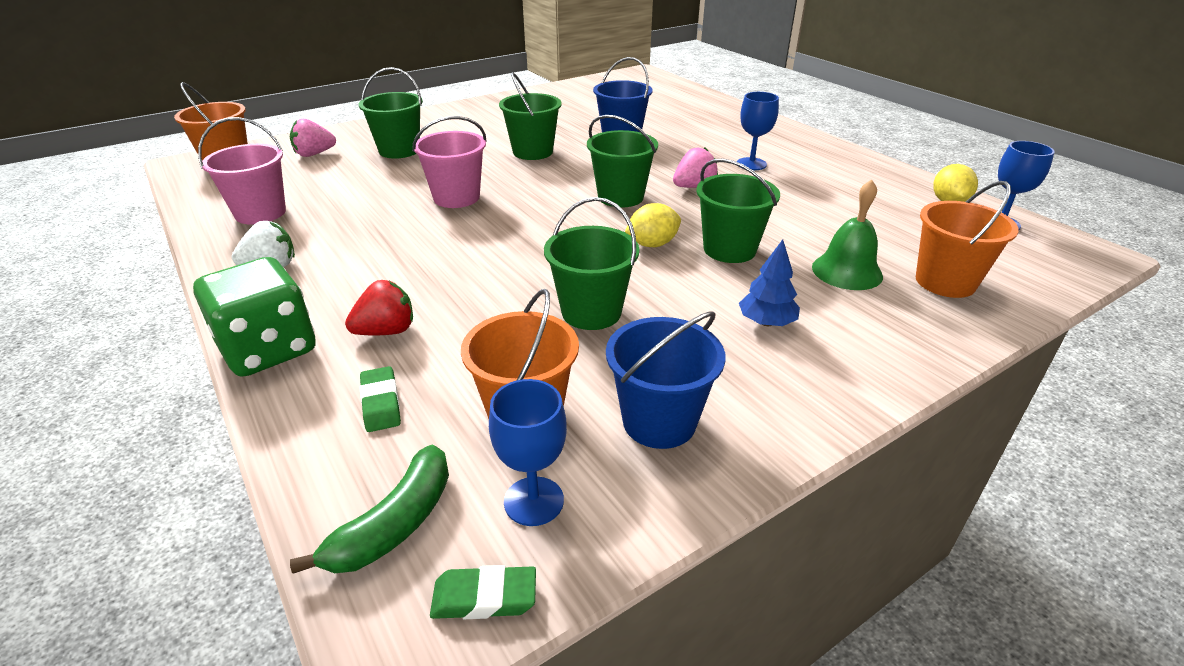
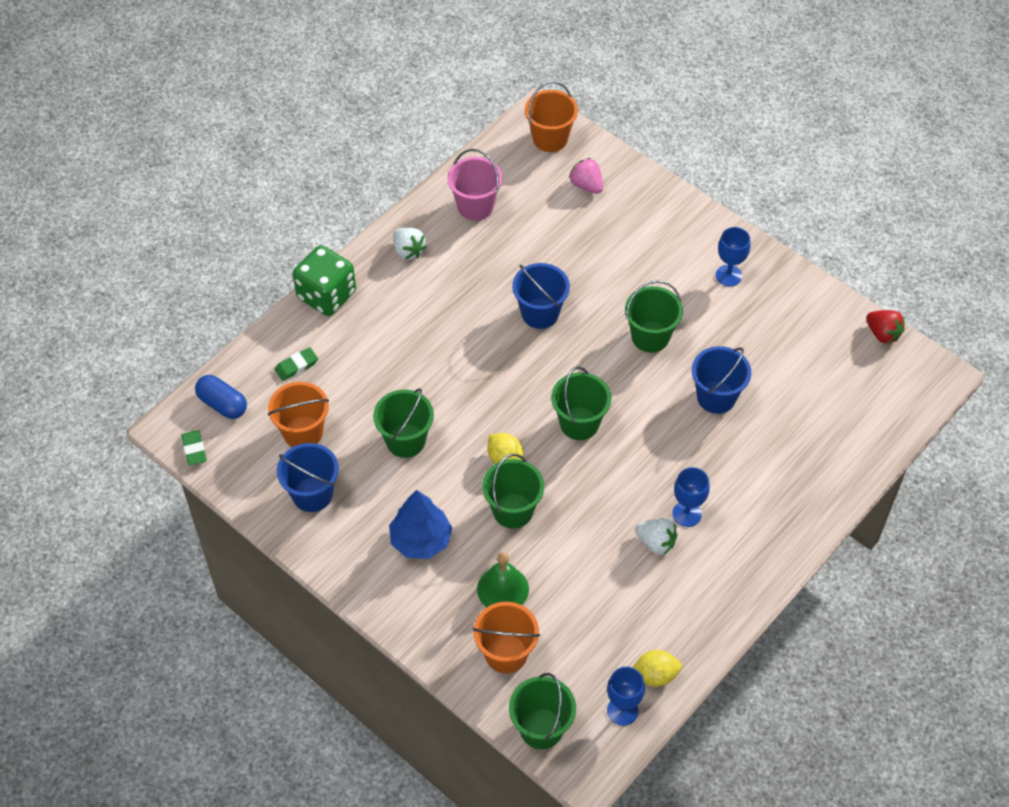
camera: 75 degrees right, 20 degrees up
green banana [290,445,449,574] -> blue capsule [195,375,247,419]
red strawberry [345,280,413,335] -> red strawberry moved to [866,310,905,344]
green bucket [359,67,423,159] -> green bucket moved to [509,673,576,749]
pink bucket [412,116,486,208] -> blue bucket [512,263,570,329]
blue goblet [489,379,567,526] -> blue goblet moved to [716,227,751,286]
pink strawberry [673,147,718,188] -> none
blue tree [739,239,800,326] -> blue tree [389,490,452,559], size x1.57
none -> white strawberry [635,518,678,555]

